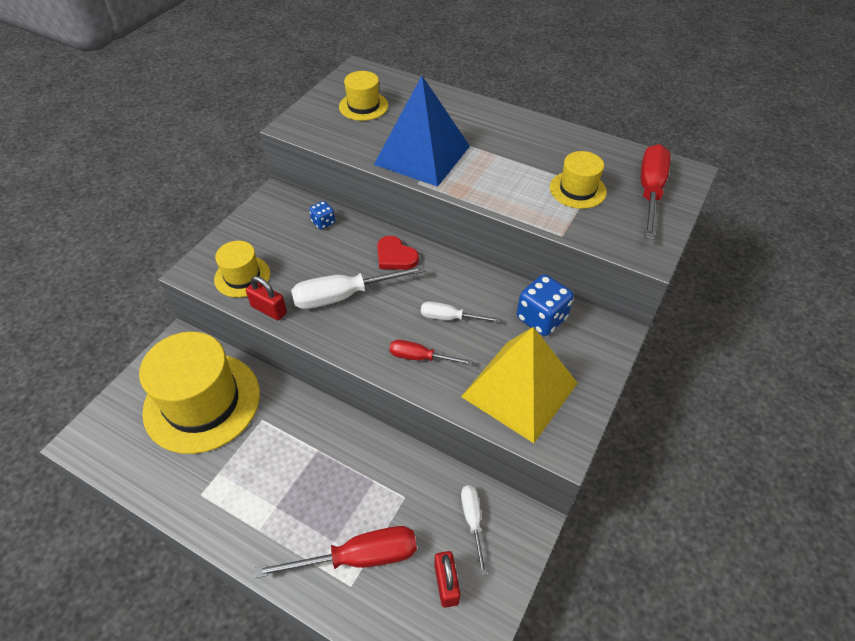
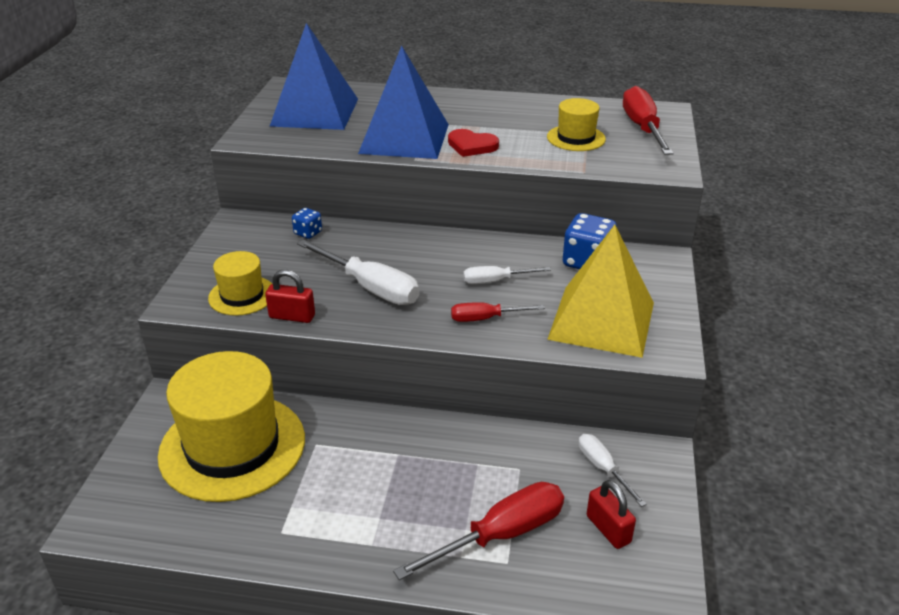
camera: 20 degrees left, 15 degrees down
white screwdriver [291,265,426,309] -> white screwdriver turned 105 degrees counterclockwise [297,240,420,305]
yellow hat [339,71,388,121] -> blue pyramid [269,23,358,130]
red heart [377,236,419,270] -> red heart moved to [448,129,499,157]

